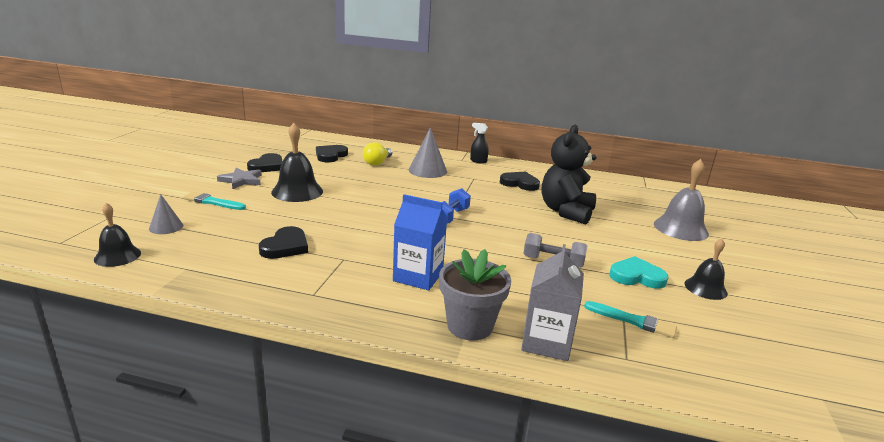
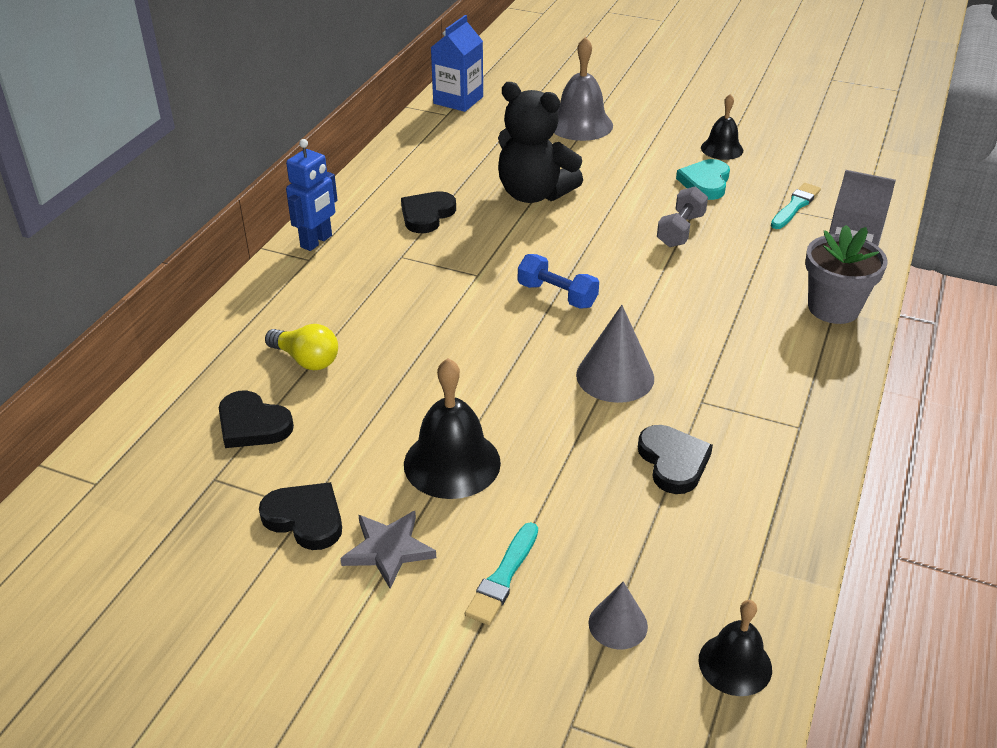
camera: 80 degrees left, 15 degrees up
black heart [259,226,308,259] -> black heart turned 45 degrees clockwise [638,425,713,494]
blue carton [393,194,447,290] -> blue carton moved to [431,15,483,112]
grey cone [409,128,447,178] -> grey cone moved to [576,305,654,403]
black spray bottle [470,123,489,164] -> blue robot [286,139,337,251]

